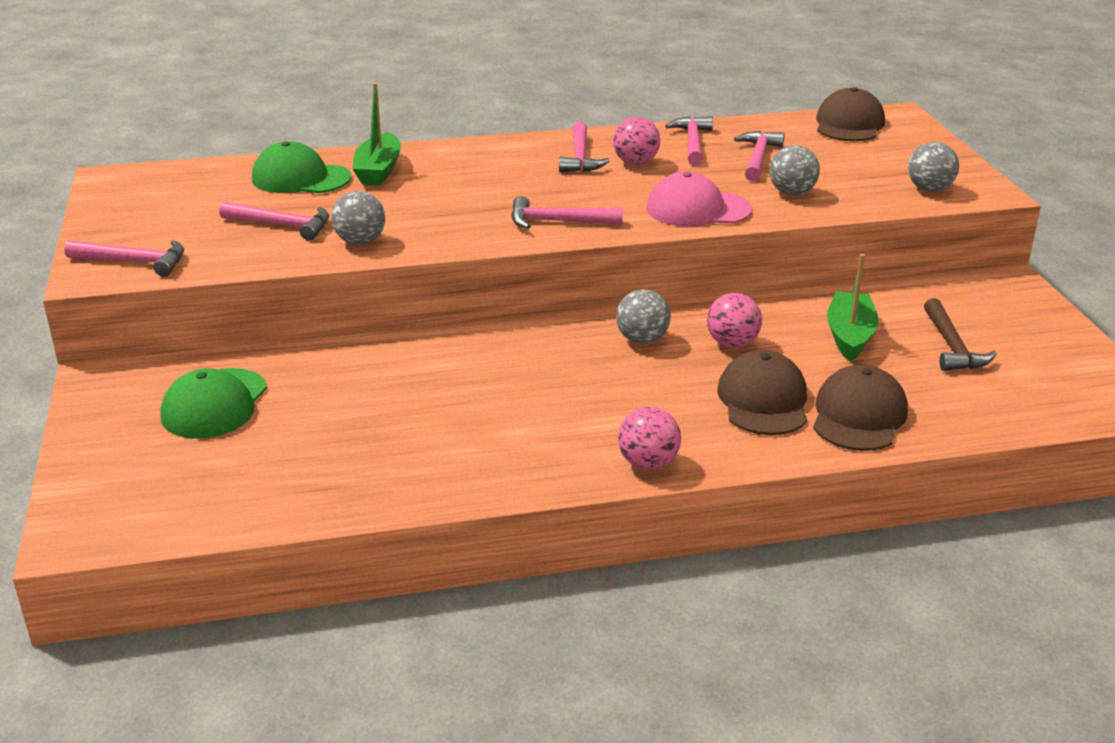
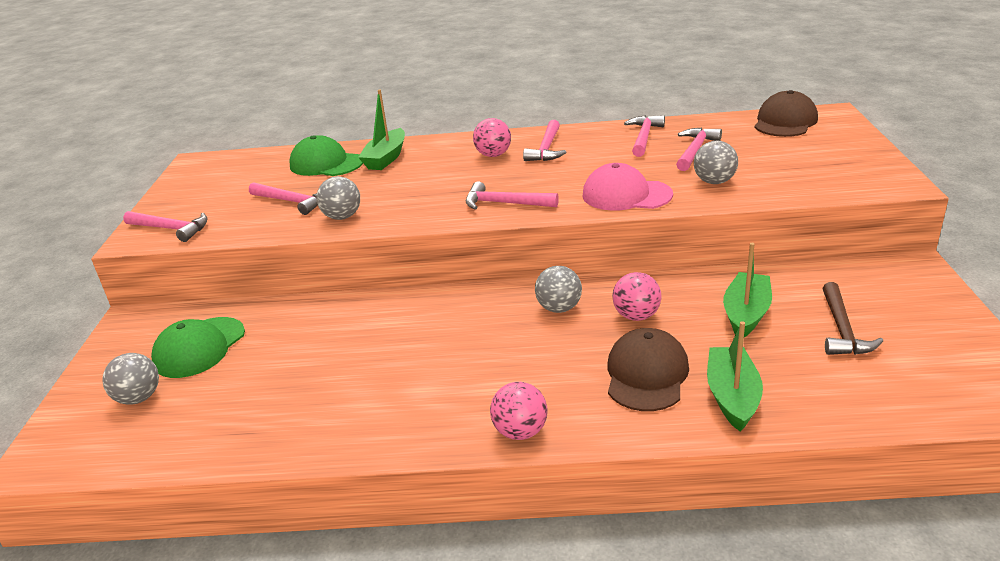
camera: 15 degrees right, 0 degrees up
pink ball [613,117,660,165] -> pink ball moved to [473,118,511,157]
brown cap [813,365,908,451] -> green boat [707,321,763,432]
grey ball [908,142,959,192] -> grey ball moved to [102,353,159,405]

